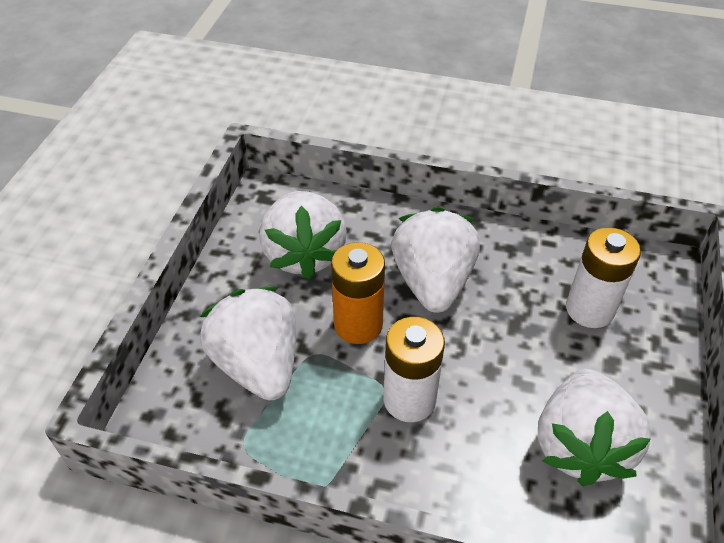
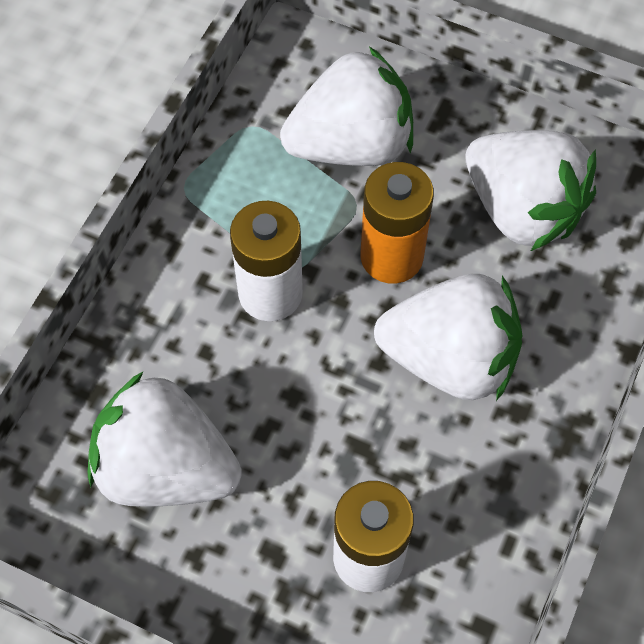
camera: 100 degrees right, 15 degrees up
white strawberry [260,191,347,280] -> white strawberry turned 135 degrees counterclockwise [465,130,596,251]

